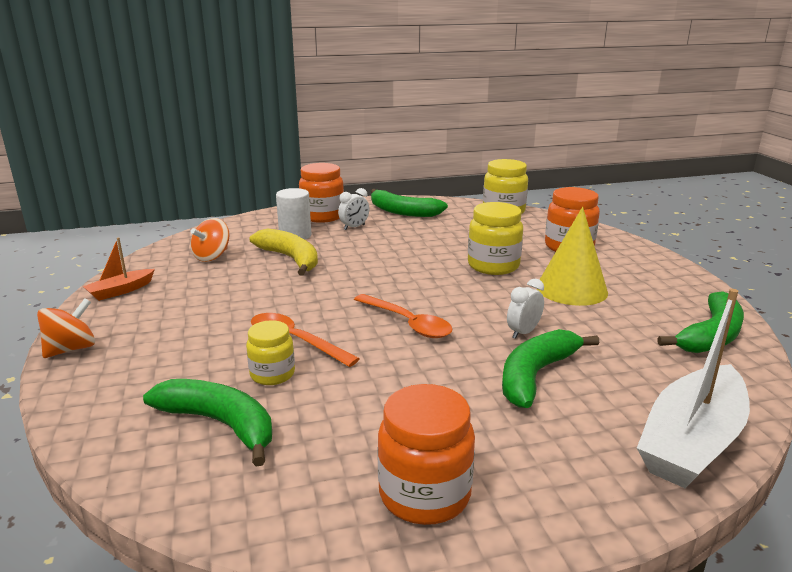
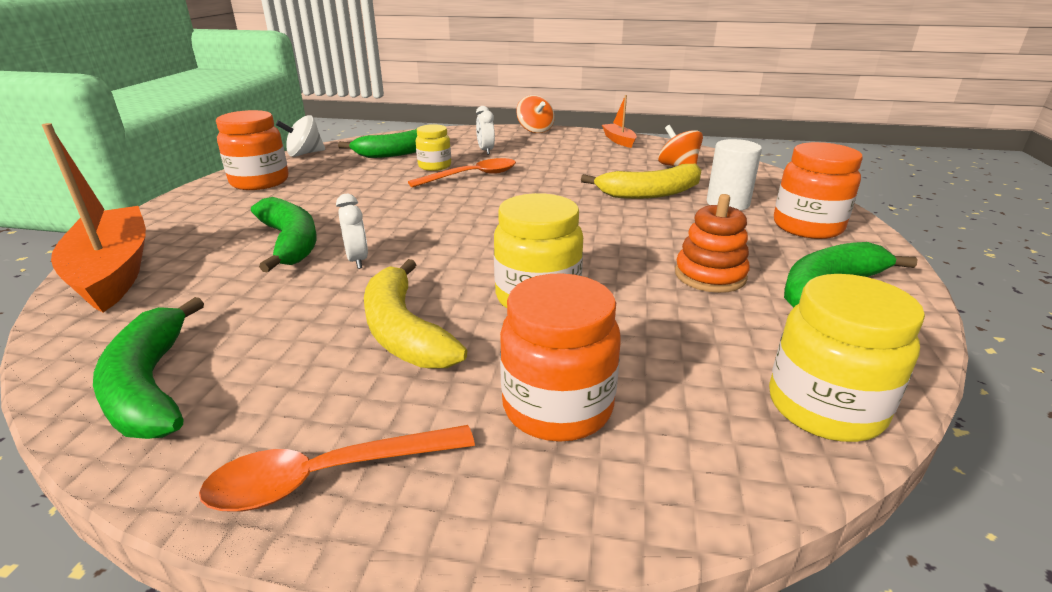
camera: 115 degrees right, 5 degrees up
white clock [338,188,369,230] -> white clock moved to [476,106,495,155]
orange spoon [354,294,453,338] -> orange spoon moved to [199,425,475,512]
yellow cone [537,207,608,306] -> yellow banana [364,259,467,369]
white boat [637,289,750,488] -> orange boat [42,123,146,312]
none -> white spinning top [276,115,325,157]
none -> orange stacking toy [675,194,750,293]

